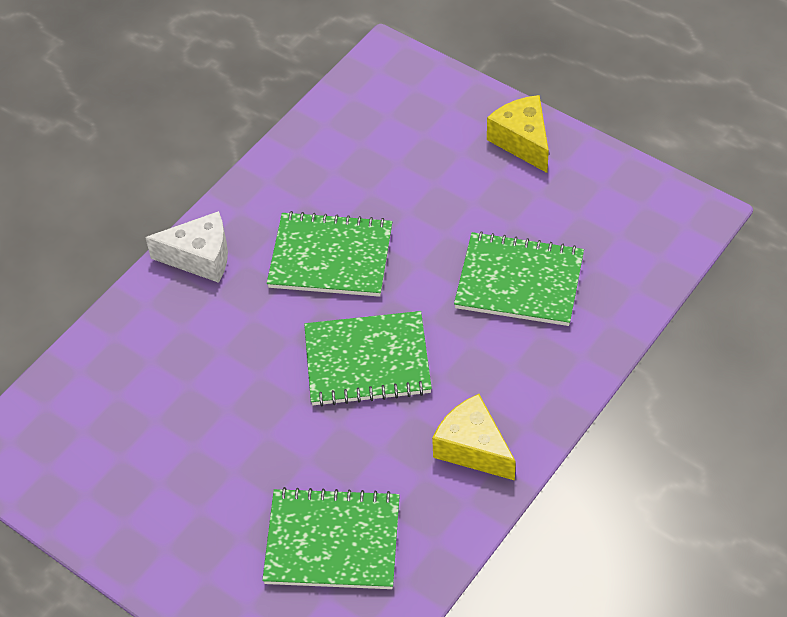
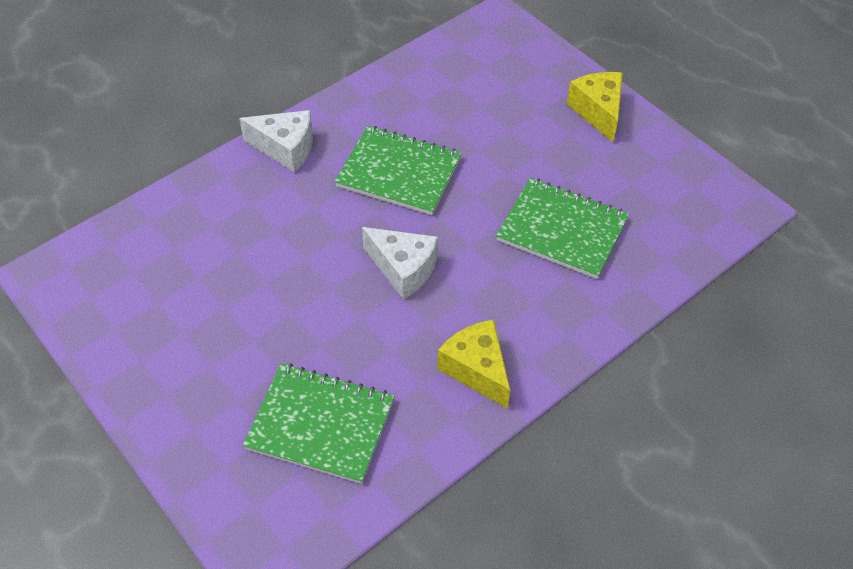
camera: 10 degrees right, 0 degrees up
green notebook [304,311,432,406] -> white cheese [362,227,438,300]

